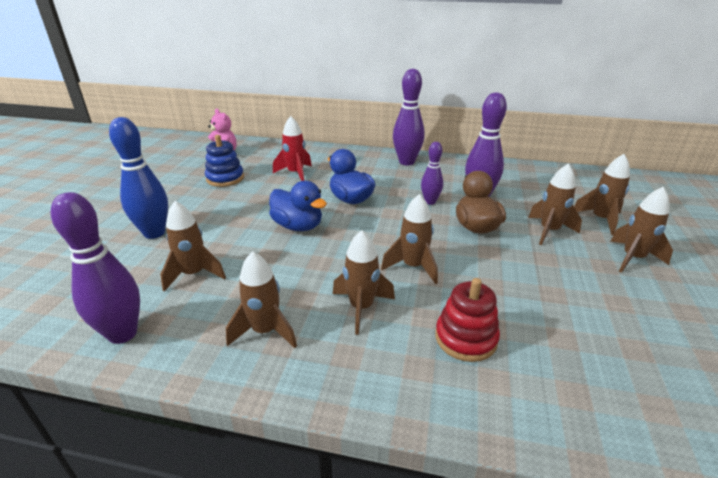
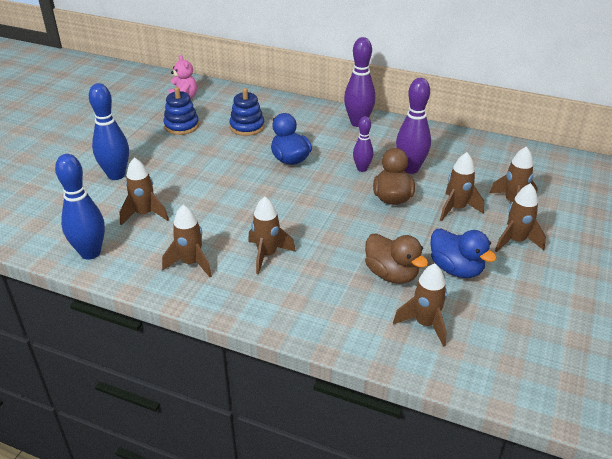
camera: 10 degrees right, 5 degrees up
purple bowling pin [51,192,140,344] -> blue bowling pin [55,154,105,260]
blue duck [269,181,327,231] -> blue duck moved to [430,229,497,278]
red rocket [273,116,312,181] -> blue stacking toy [229,88,265,136]
brown rocket [381,194,438,284] -> brown rocket moved to [393,264,447,347]
red stacking toy [435,278,500,362] -> none
none -> brown duck [365,233,428,284]

